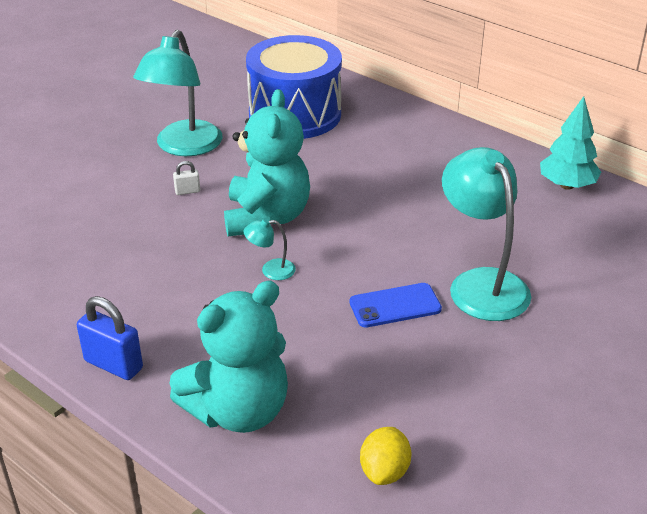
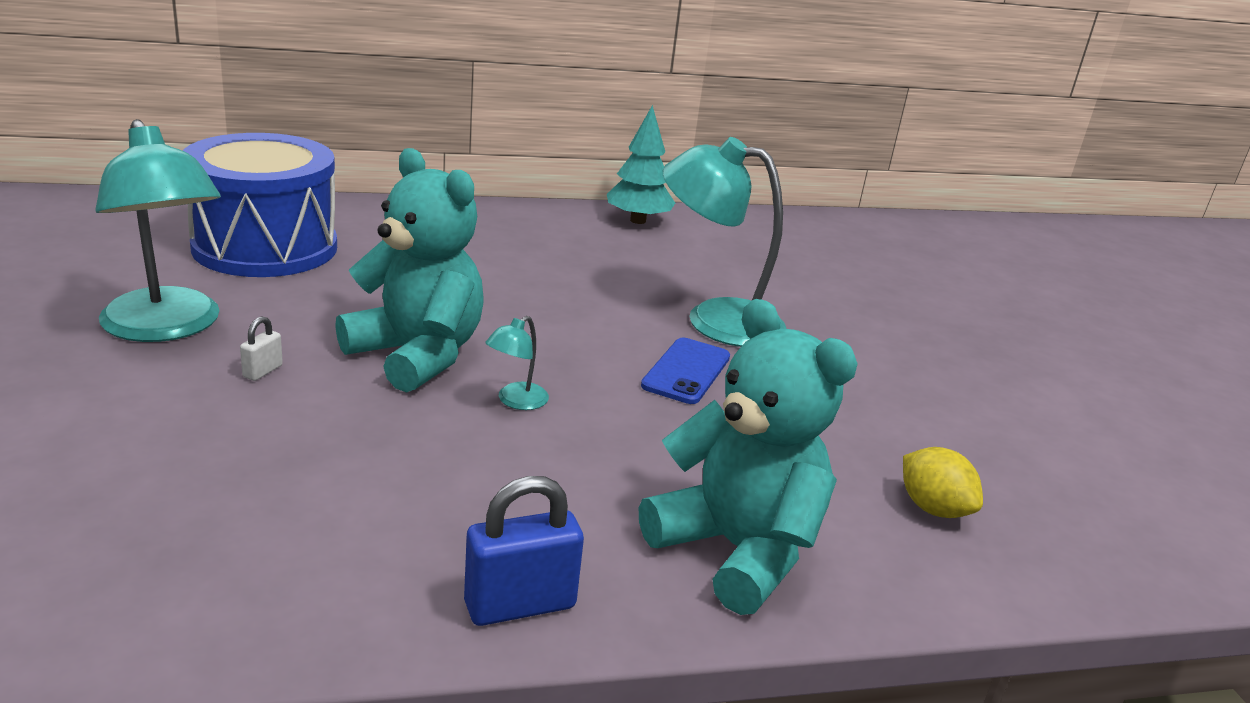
camera: 55 degrees left, 10 degrees down
turquoise teddy bear [170,281,288,433] -> turquoise teddy bear turned 45 degrees counterclockwise [639,299,858,615]

